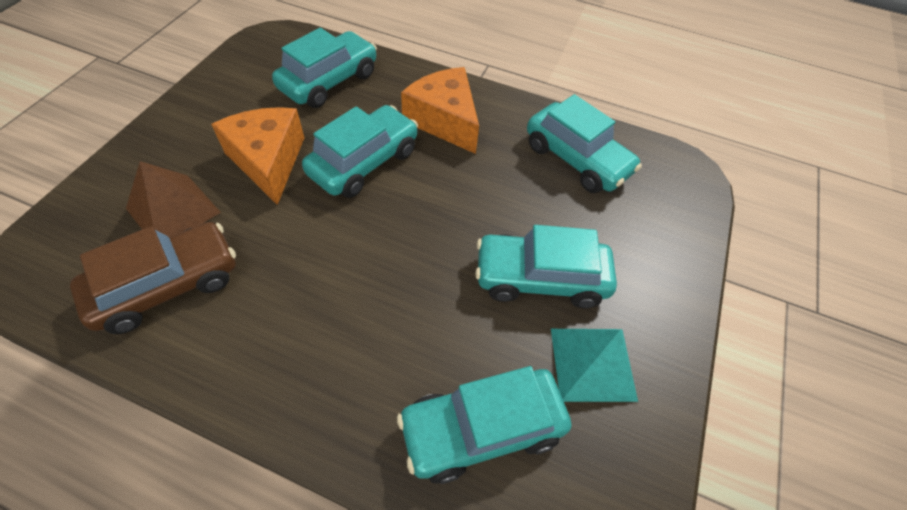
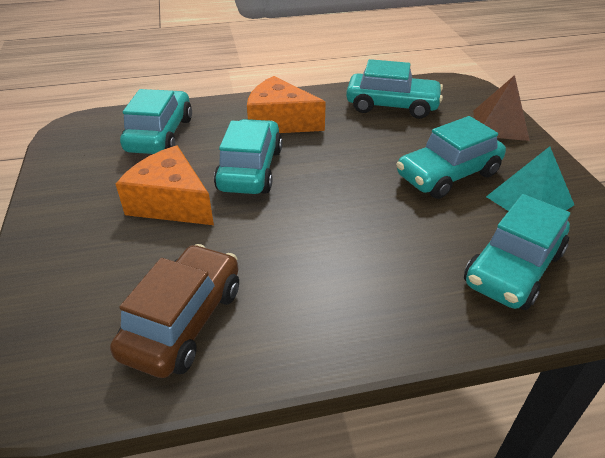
camera: 30 degrees left, 15 degrees down
brown pyramid [126,161,221,237] -> brown pyramid moved to [473,75,530,141]

